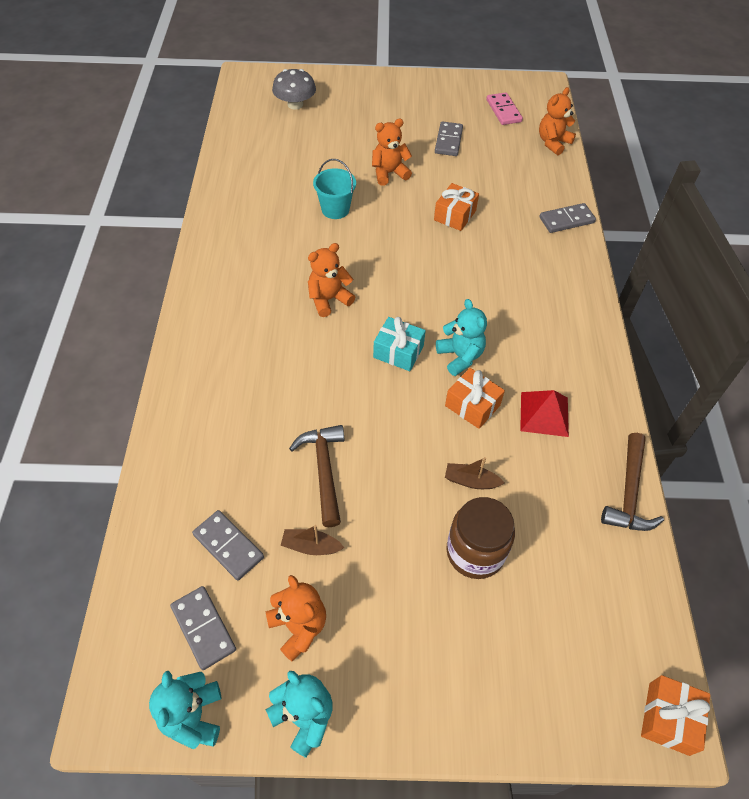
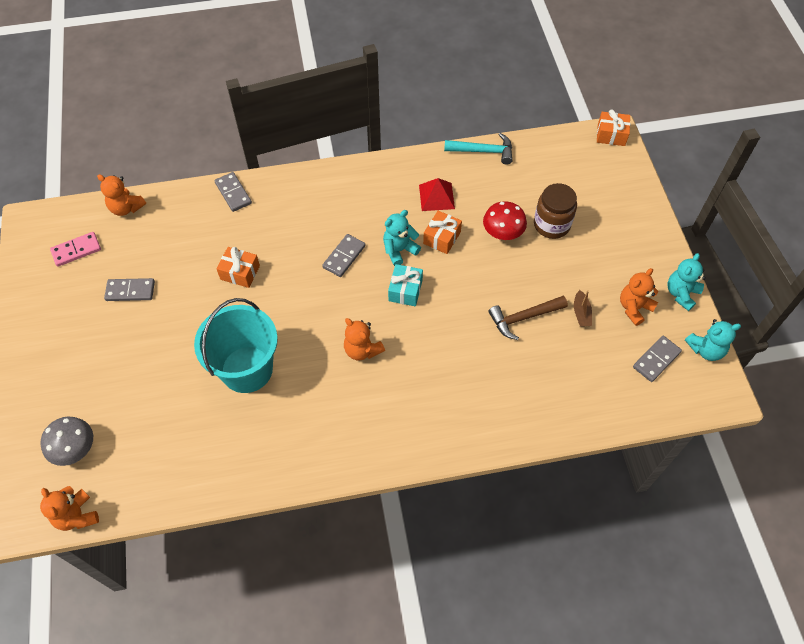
camera: 100 degrees left, 5 degrees up
grey domino [192,510,264,581] -> grey domino moved to [322,234,366,277]
turquoise bucket [313,159,356,219] -> turquoise bucket [194,298,278,393], size x1.91
orange teddy bear [372,119,412,186] -> orange teddy bear moved to [40,486,99,531]
brown boat [445,457,504,489] -> red mushroom [483,201,527,240]
brown hammer [601,433,664,531] -> turquoise hammer [444,133,512,165]

